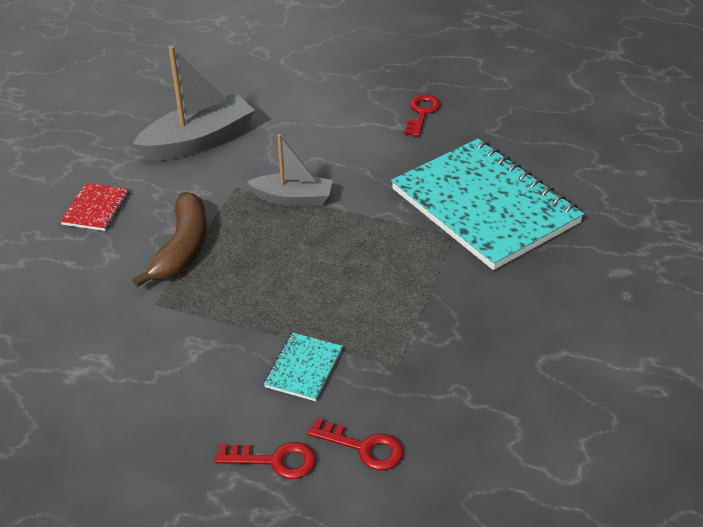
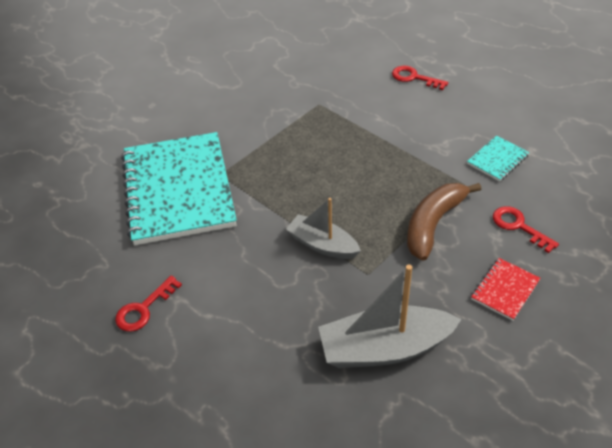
camera: 155 degrees left, 5 degrees up
turquoise notebook [264,333,343,401] -> turquoise notebook moved to [467,136,529,182]
red key [307,418,403,470] -> red key moved to [493,206,559,253]

